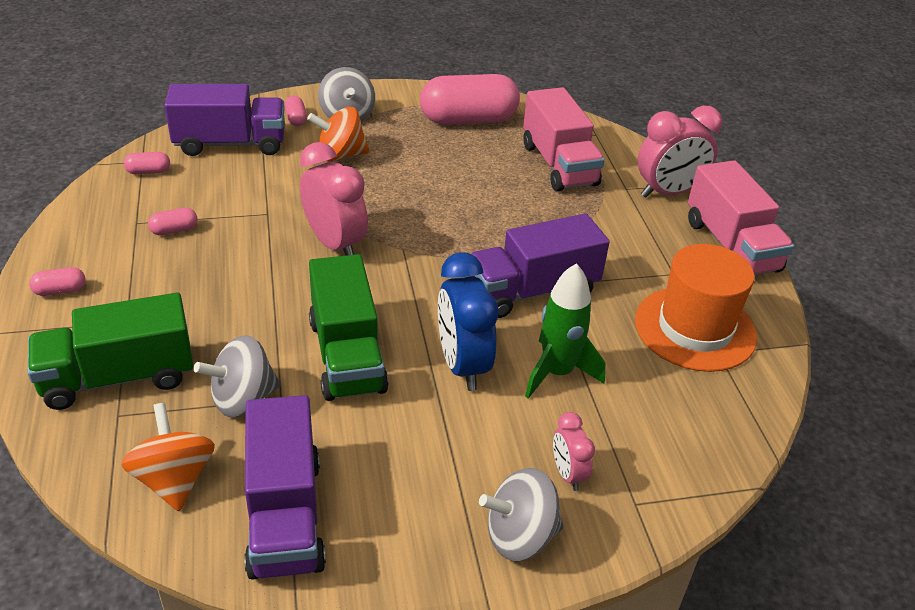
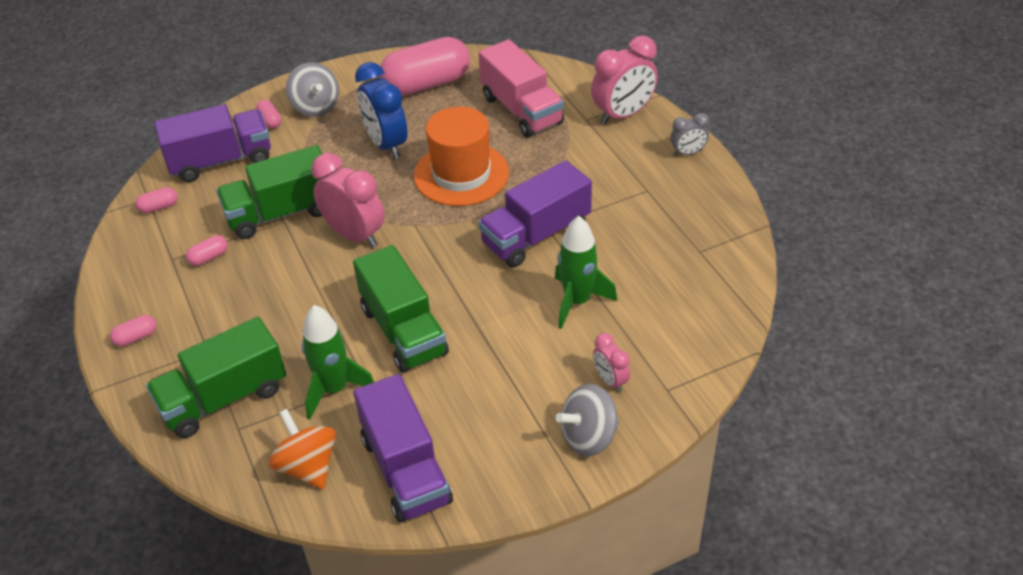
camera: 10 degrees left, 5 degrees up
grey spinning top [194,335,281,417] -> green rocket [302,305,374,419]
orange spinning top [307,107,370,162] -> none
blue clock [438,252,498,391] -> blue clock moved to [355,62,408,159]
orange hat [635,244,757,372] -> orange hat moved to [414,107,509,206]
pink truck [688,160,794,275] -> grey clock [670,113,709,156]
none -> green truck [216,145,322,239]

